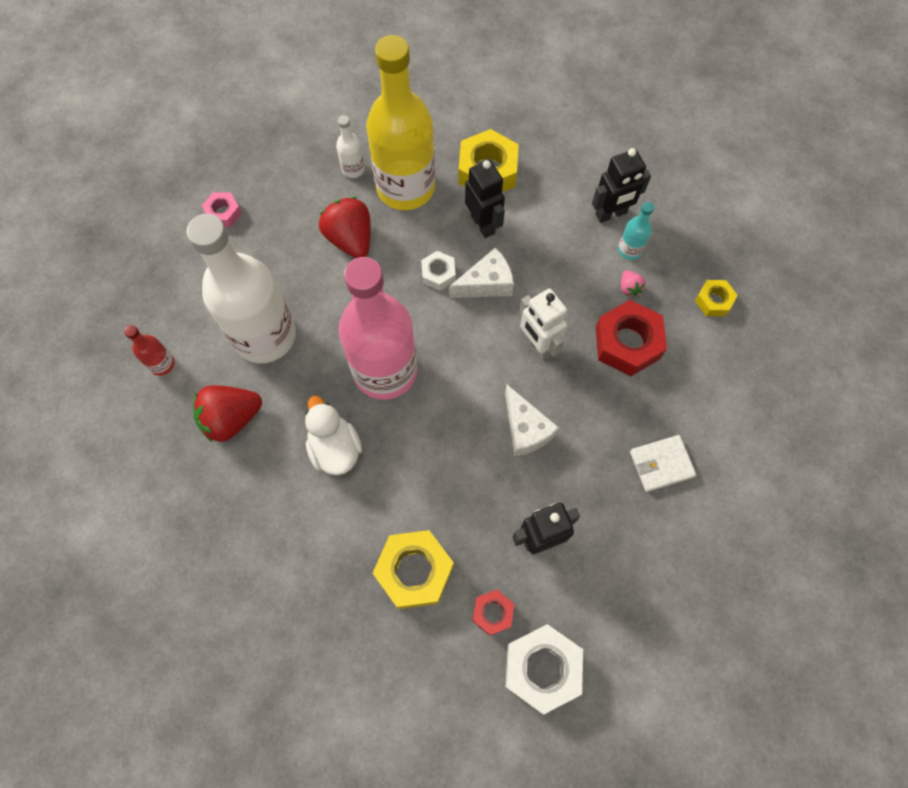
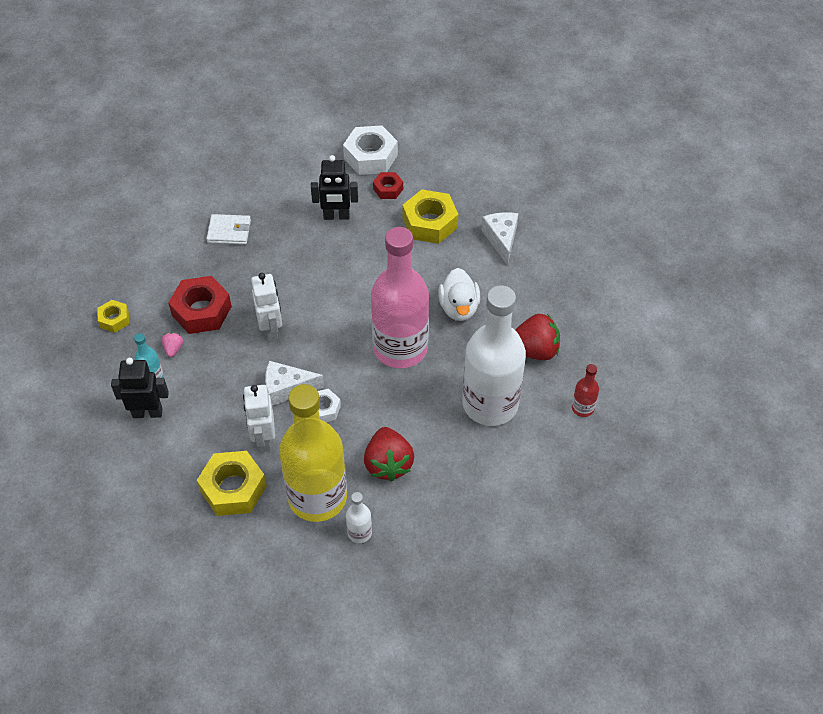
camera: 160 degrees left, 15 degrees down
pink nut [202,192,242,227] -> none
black robot [465,160,505,238] -> white robot [243,385,275,452]
white cheese [505,385,559,456] -> white cheese moved to [481,212,518,265]

